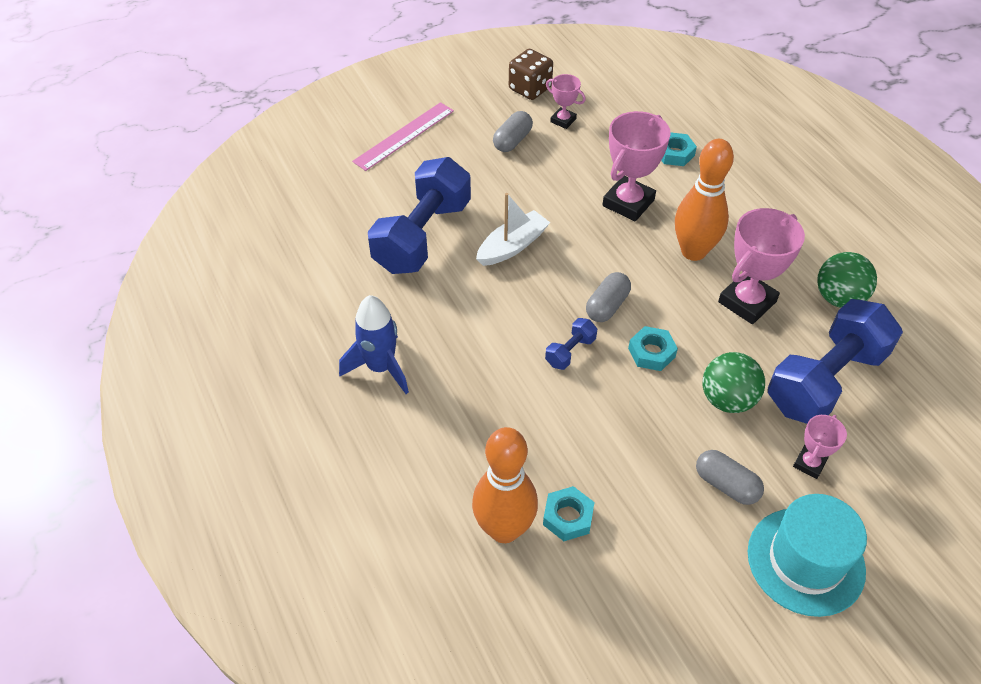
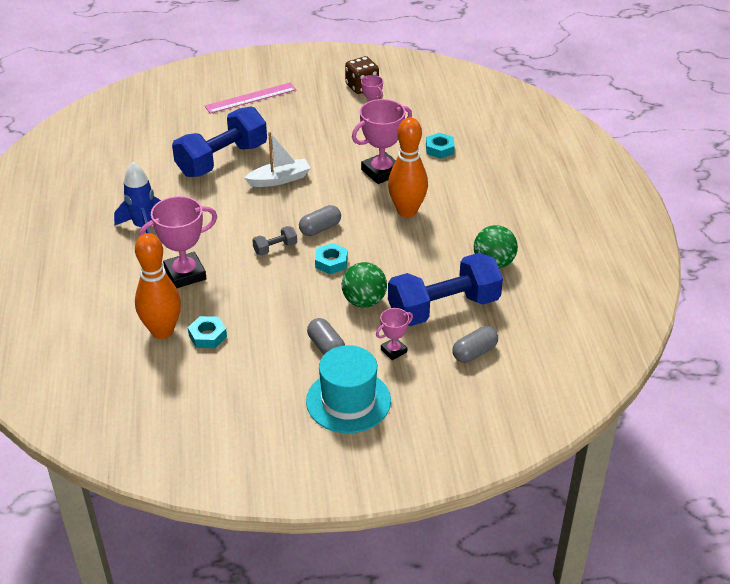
camera: 20 degrees right, 10 degrees down
grey capsule [493,111,533,152] -> grey capsule moved to [452,326,498,363]
blue dumbbell [545,318,597,370] -> grey dumbbell [252,226,297,256]
pink trophy [718,208,805,324] -> pink trophy moved to [139,196,217,288]

